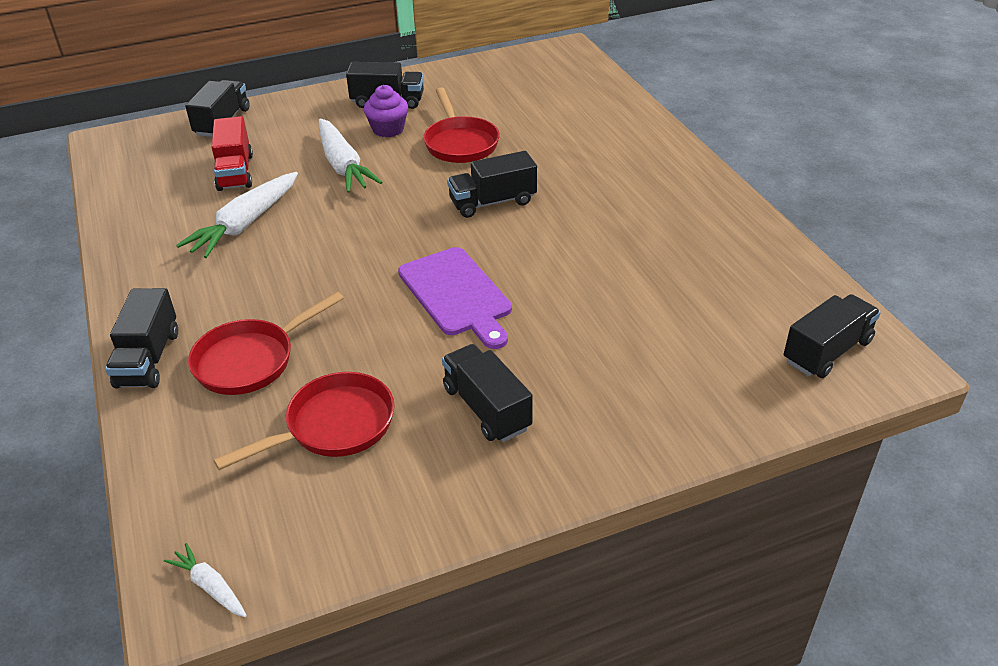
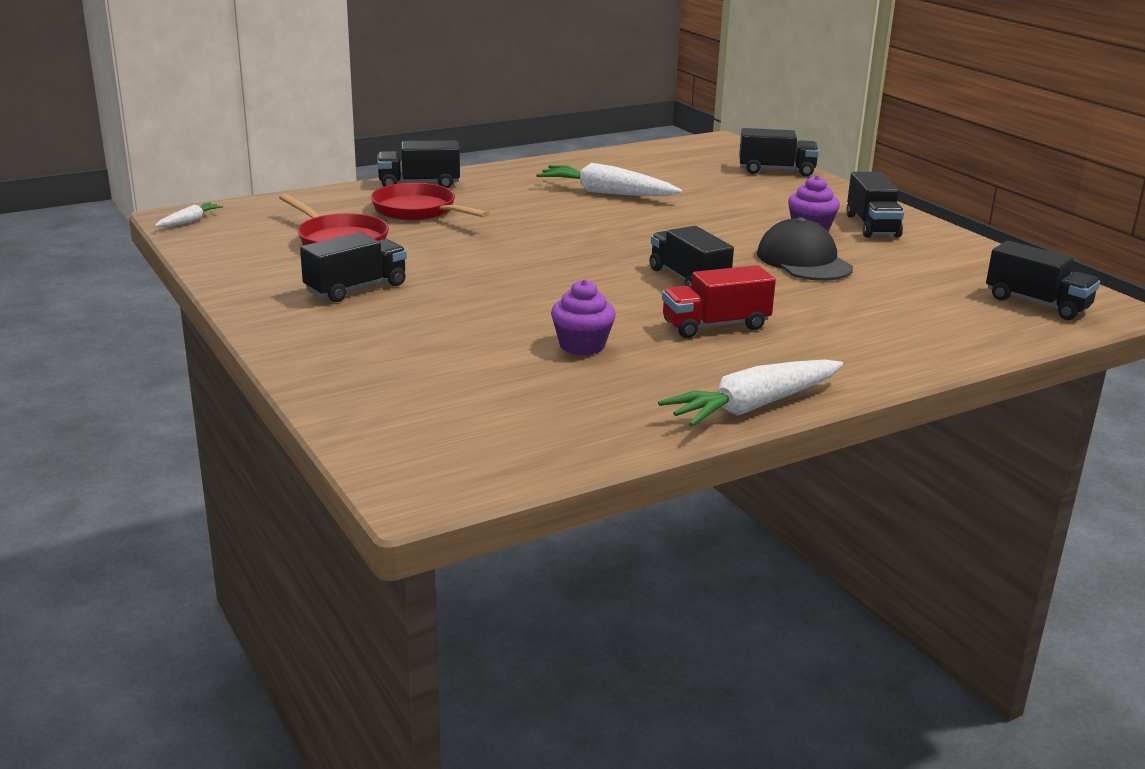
camera: 80 degrees right, 15 degrees down
red truck [212,116,253,191] -> red truck moved to [662,265,776,338]
white carrot [319,118,382,193] -> white carrot moved to [658,360,843,427]
purple cutting board [398,247,512,349] -> none
red pan [423,87,500,163] -> black cap [757,217,853,281]
black truck [784,294,881,378] -> black truck moved to [986,241,1100,320]
none -> purple cupcake [551,279,616,355]

